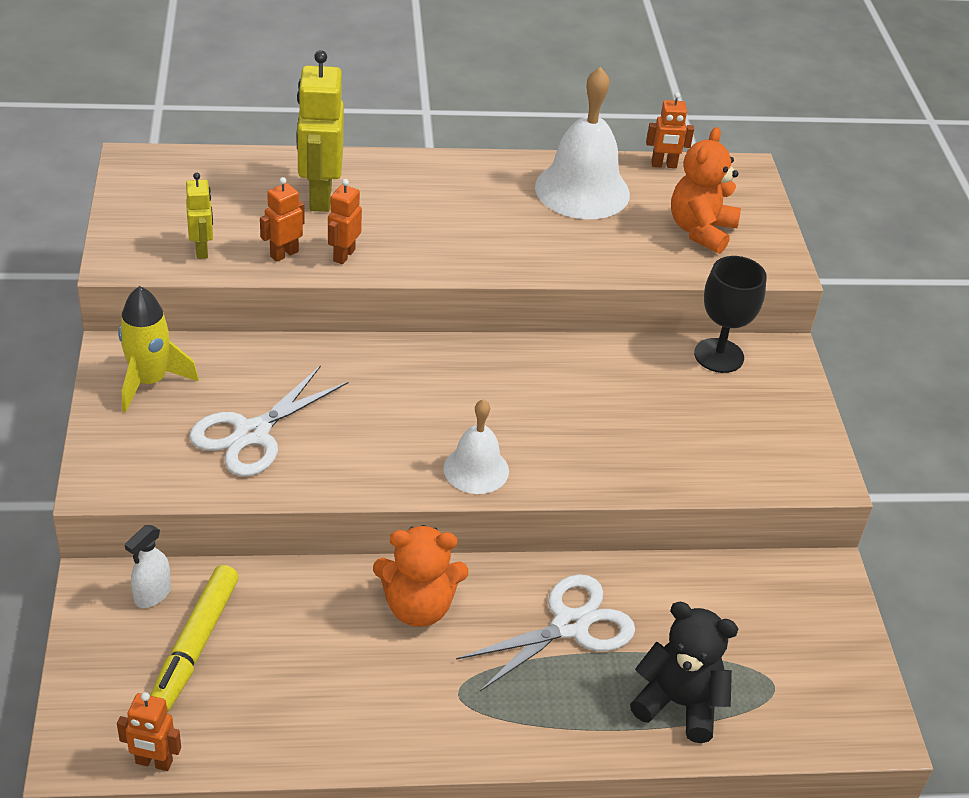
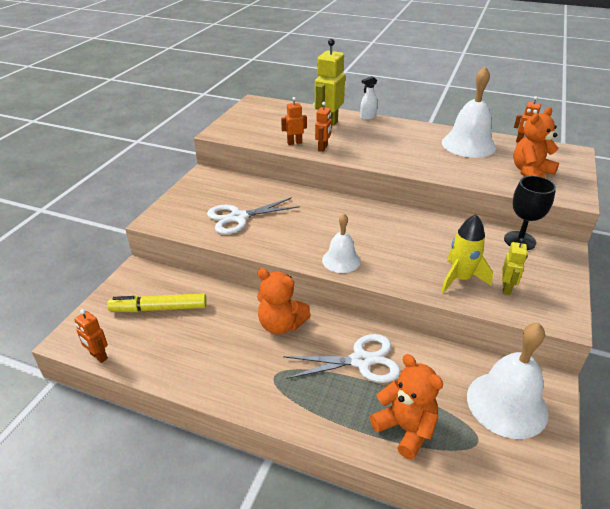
camera: 30 degrees right, 5 degrees down
yellow rocket [118,286,199,413] -> yellow rocket moved to [441,214,493,293]
white spray bottle [125,525,171,608] -> white spray bottle moved to [360,76,378,120]
yellow marker [150,565,239,712] -> yellow marker turned 45 degrees clockwise [107,293,207,312]
yellow robot [186,173,213,259] -> yellow robot moved to [502,238,527,295]
orange robot [328,179,362,264] -> orange robot turned 150 degrees clockwise [315,102,332,152]
black teddy bear [630,602,738,743] -> orange teddy bear [370,354,443,459]
none -> white bell [467,323,549,439]

